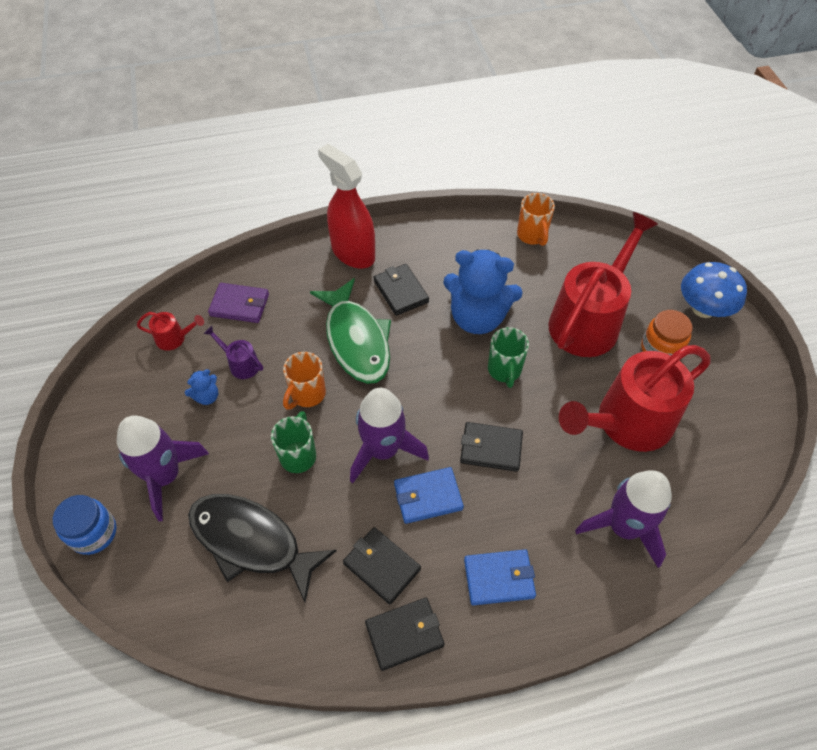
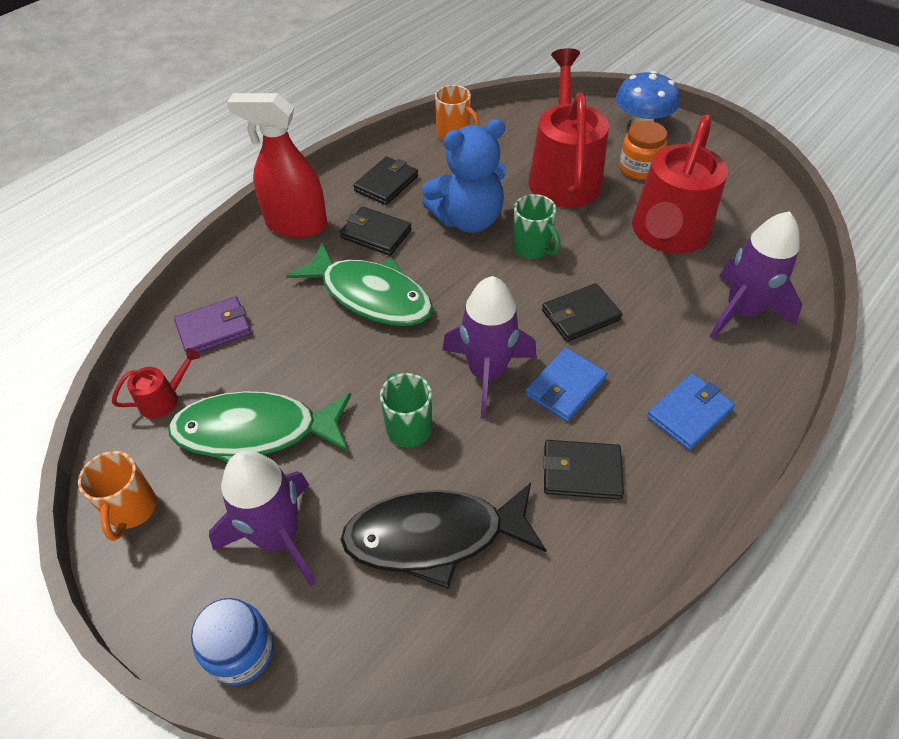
camera: 35 degrees left, 5 degrees down
blue teddy bear [185,369,218,405] -> green fish [168,391,351,463]
purple watering can [204,326,263,379] -> none
orange mug [283,352,326,410] -> orange mug moved to [78,451,157,541]
black wallet [365,598,444,671] -> black wallet moved to [353,156,418,205]

